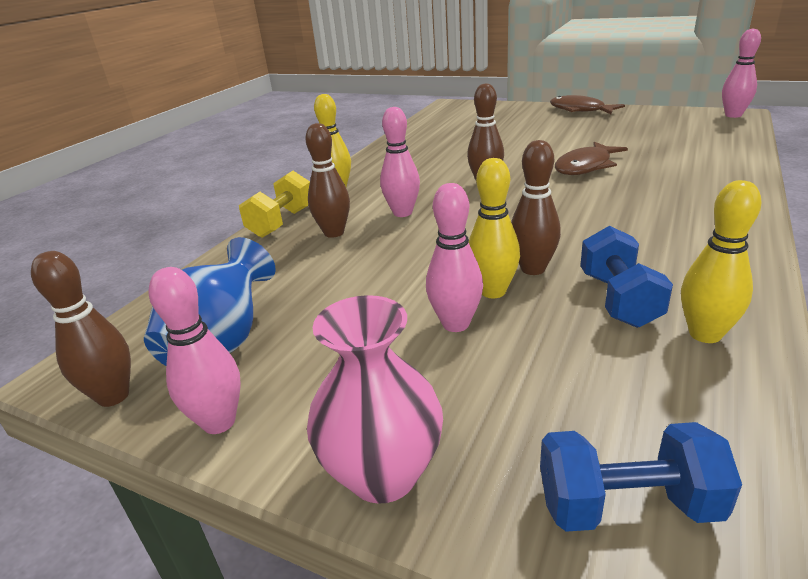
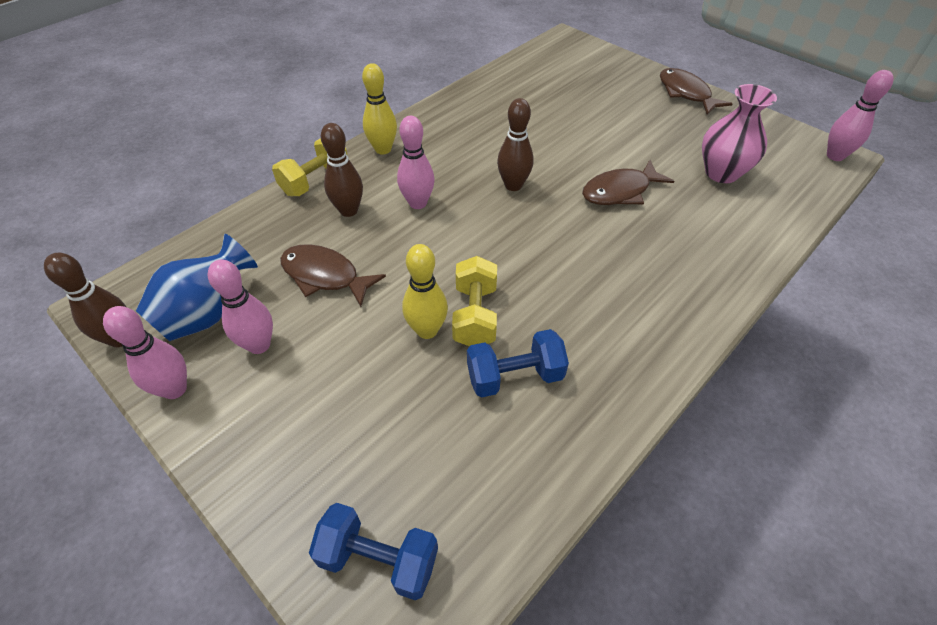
camera: 15 degrees right, 20 degrees up
pink vase [307,295,443,504] -> pink vase moved to [702,84,777,183]
pink bowling pin [426,183,483,332] -> pink bowling pin moved to [208,259,273,354]
brown bowling pin [511,140,561,275] -> yellow dumbbell [452,256,497,346]
blue dumbbell [580,226,673,328] -> blue dumbbell turned 60 degrees clockwise [467,329,569,398]
yellow bowling pin [681,180,762,343] -> none
none -> brown fish [280,244,386,307]

